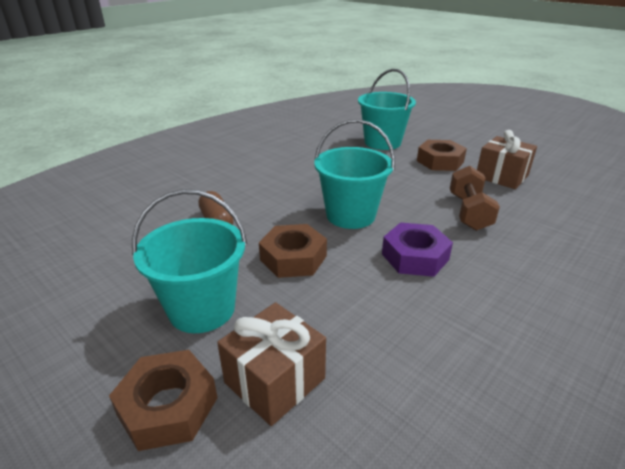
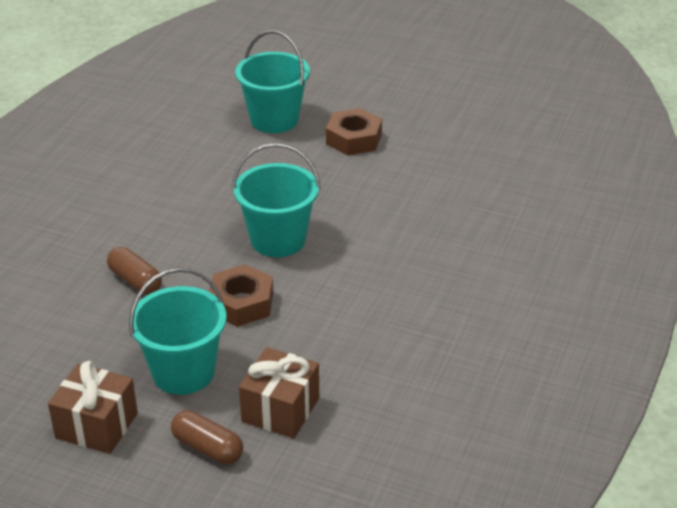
camera: 20 degrees left, 5 degrees up
brown nut [109,350,217,451] -> brown capsule [171,410,243,464]
purple nut [382,222,453,277] -> none
brown dumbbell [450,166,500,231] -> none
brown gift [477,130,537,189] -> brown gift moved to [48,361,138,454]

